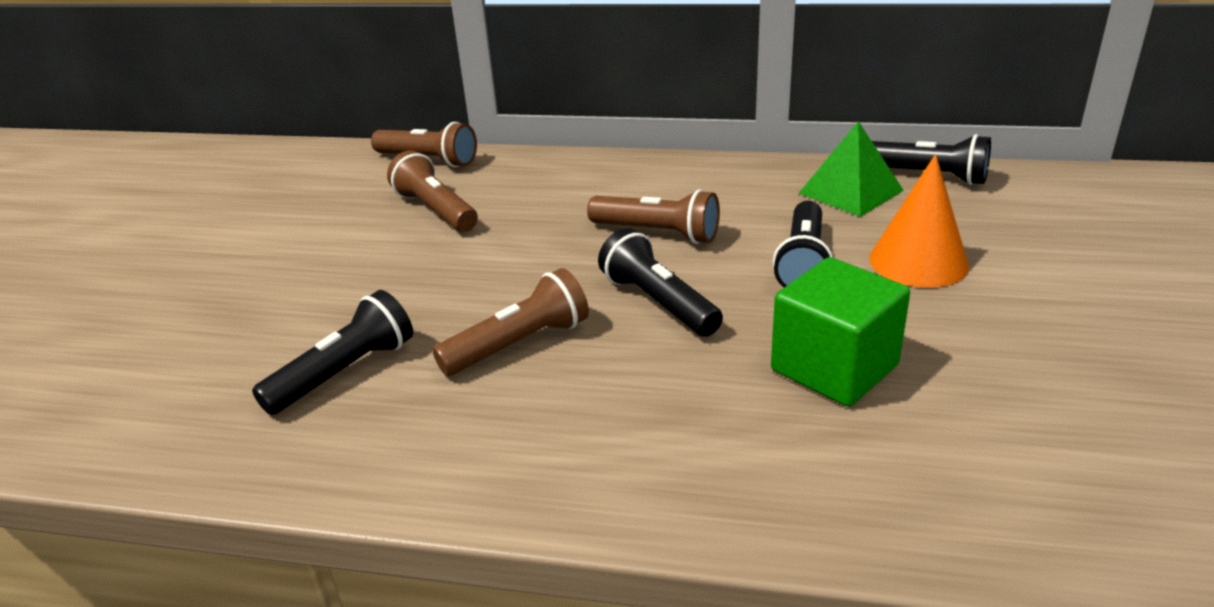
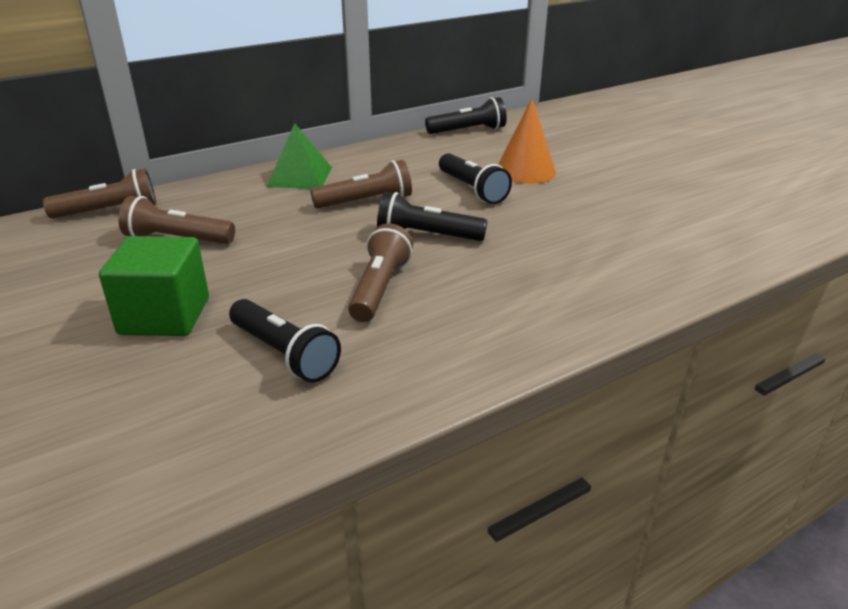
camera: 45 degrees left, 0 degrees up
black flashlight [252,290,413,415] -> black flashlight turned 135 degrees clockwise [229,299,341,383]
green cube [771,257,910,407] -> green cube moved to [99,236,209,336]
green pyramid [799,121,904,217] -> green pyramid moved to [267,123,332,189]

